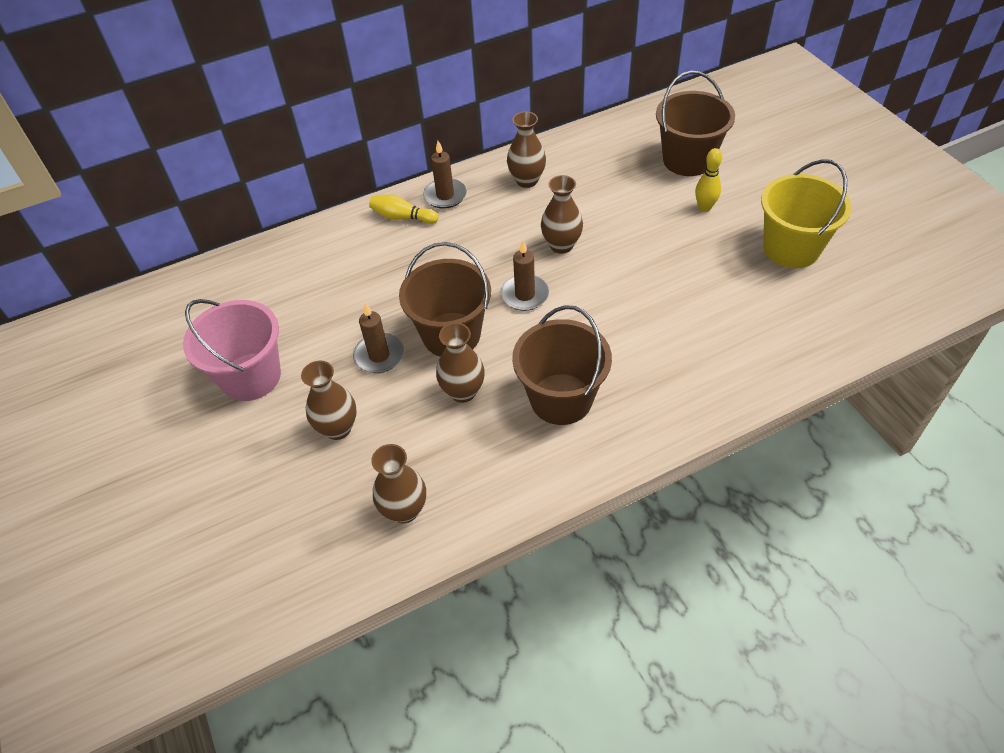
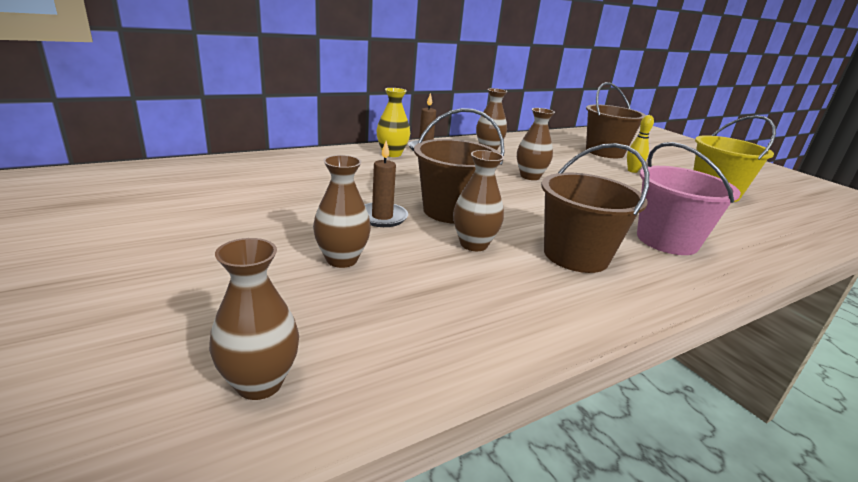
camera: 10 degrees left, 25 degrees down
pink bucket [183,299,281,401] -> pink bucket moved to [637,142,741,255]
yellow bowling pin [369,194,439,224] -> yellow vase [376,88,410,157]
brown vase [371,444,426,523] -> brown vase moved to [209,238,299,400]
brown candle [501,241,549,311] -> none

